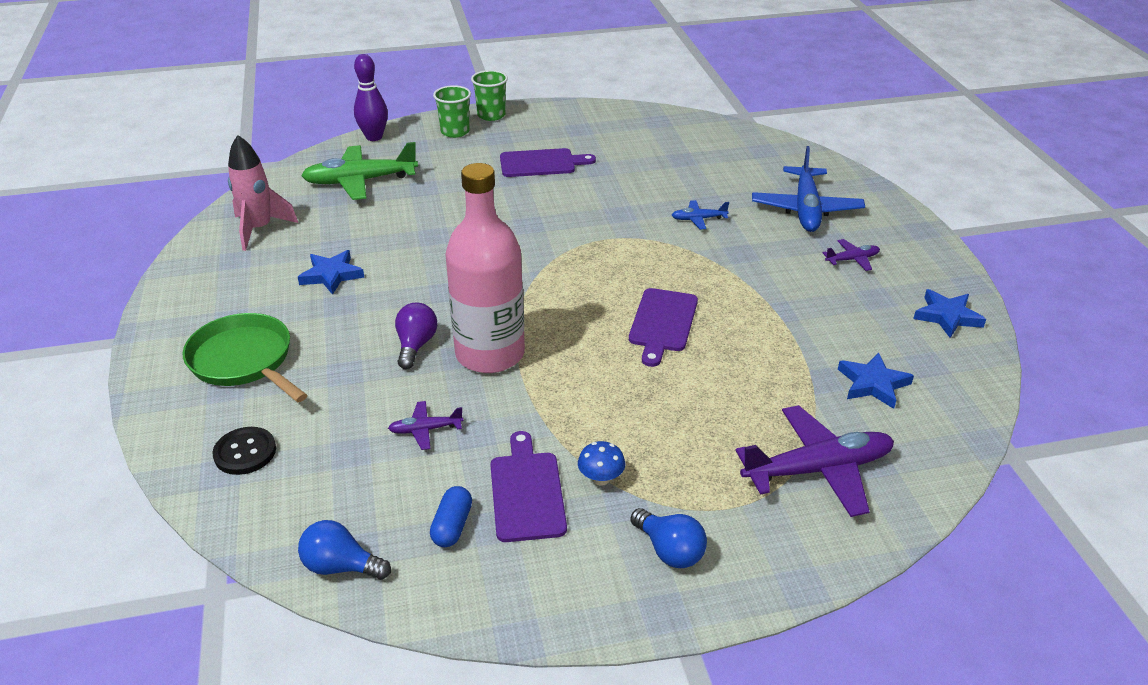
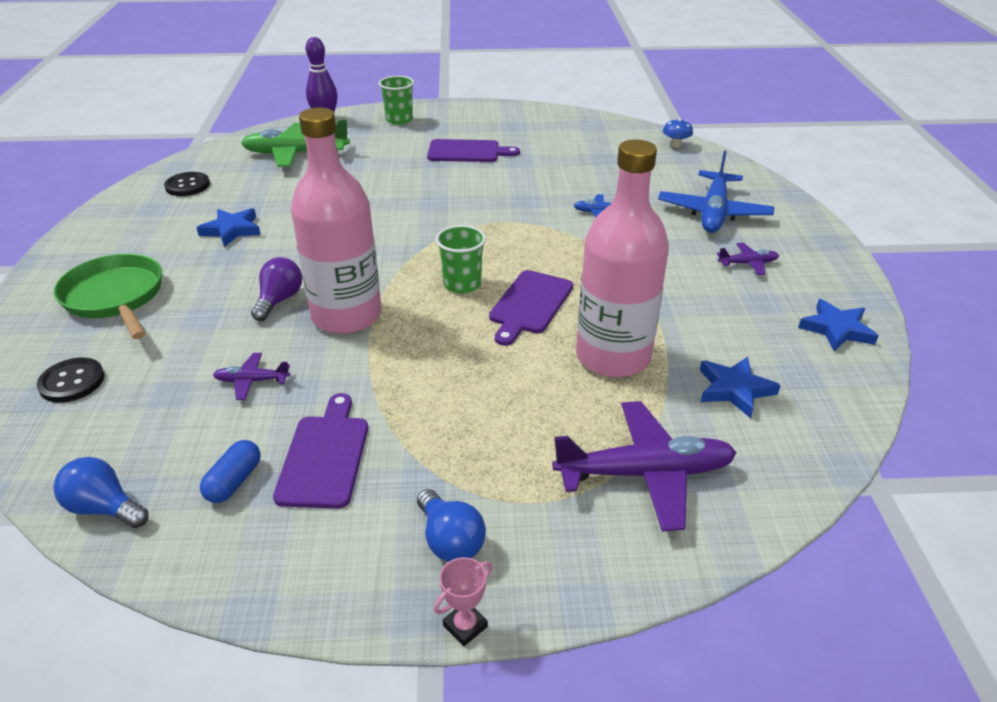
camera: 10 degrees right, 0 degrees up
pink rocket [228,135,298,251] -> black button [164,172,210,196]
green cup [471,70,508,121] -> green cup moved to [436,225,486,293]
blue mushroom [578,441,625,486] -> blue mushroom moved to [663,119,693,148]
none -> pink trophy [433,557,492,646]
none -> pink bottle [576,139,669,378]

